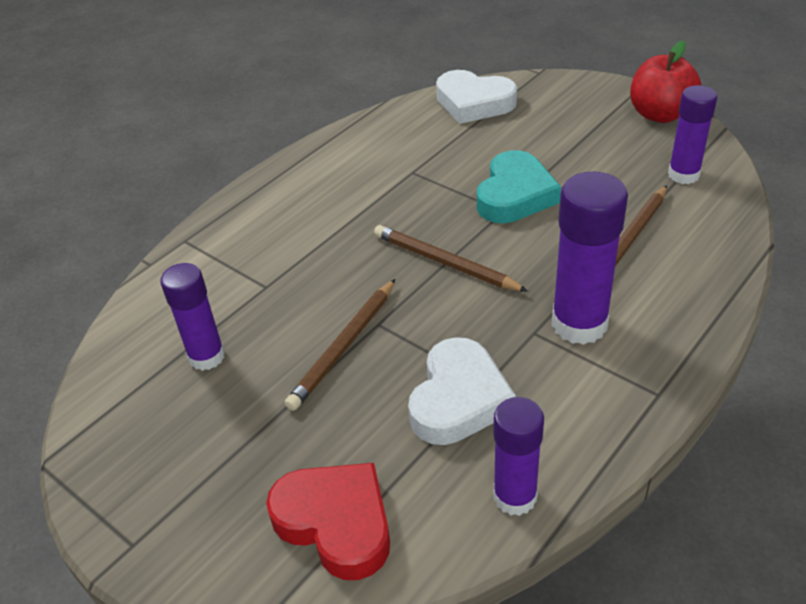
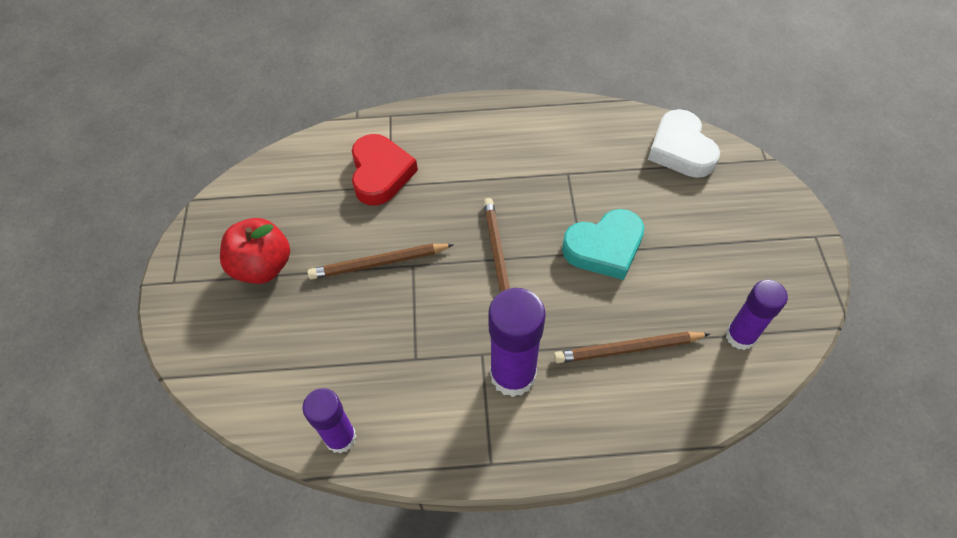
camera: 45 degrees right, 15 degrees up
purple glue stick [160,263,225,371] -> none
red heart [266,463,390,580] -> red heart moved to [352,134,418,206]
white heart [408,337,516,445] -> none
red apple [630,41,701,123] -> red apple moved to [220,218,290,284]

